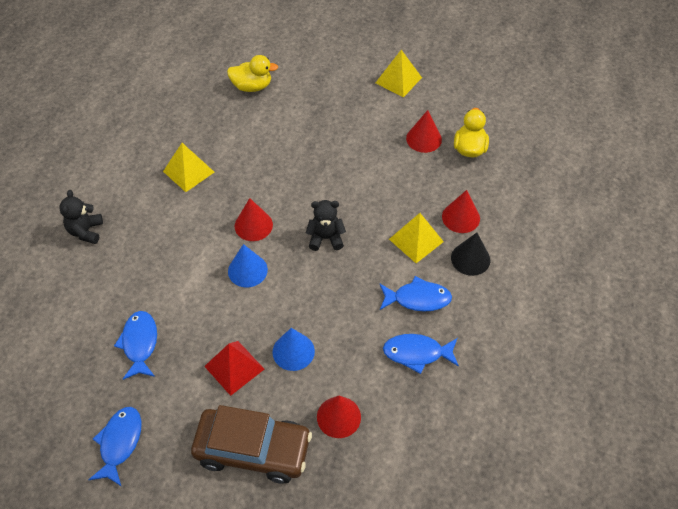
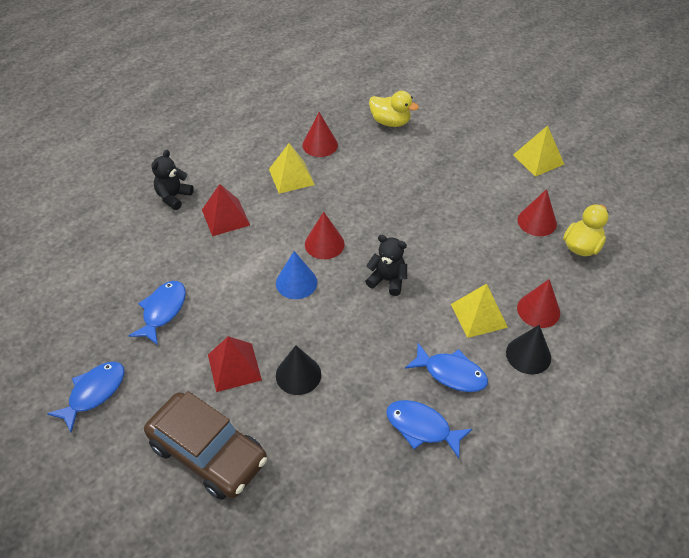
camera: 25 degrees right, 5 degrees down
blue cone [272,328,315,371] -> black cone [276,345,321,395]
red cone [317,396,361,438] -> red cone moved to [303,112,338,157]
none -> red pyramid [202,184,250,236]

